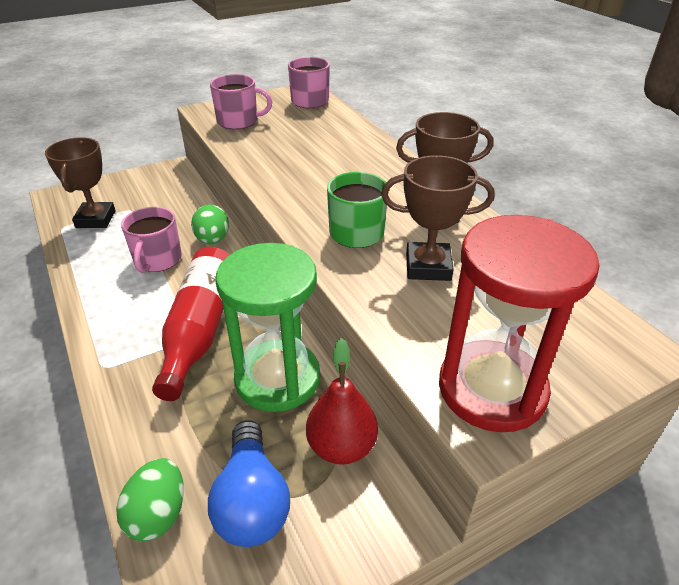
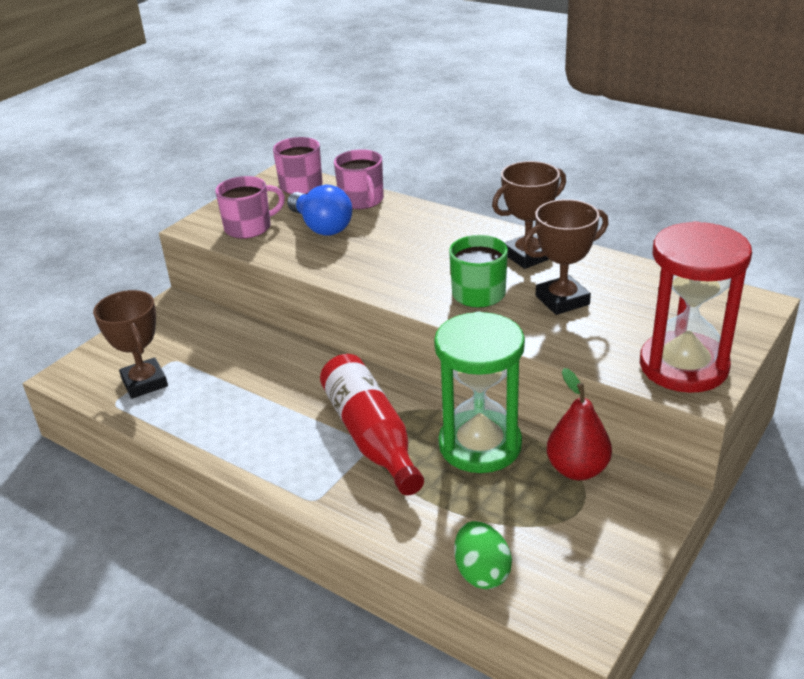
camera: 25 degrees left, 5 degrees down
pink mug [121,207,182,273] -> pink mug moved to [334,149,384,209]
green egg [191,205,229,244] -> none
blue light bulb [208,420,290,547] -> blue light bulb moved to [287,185,352,236]

